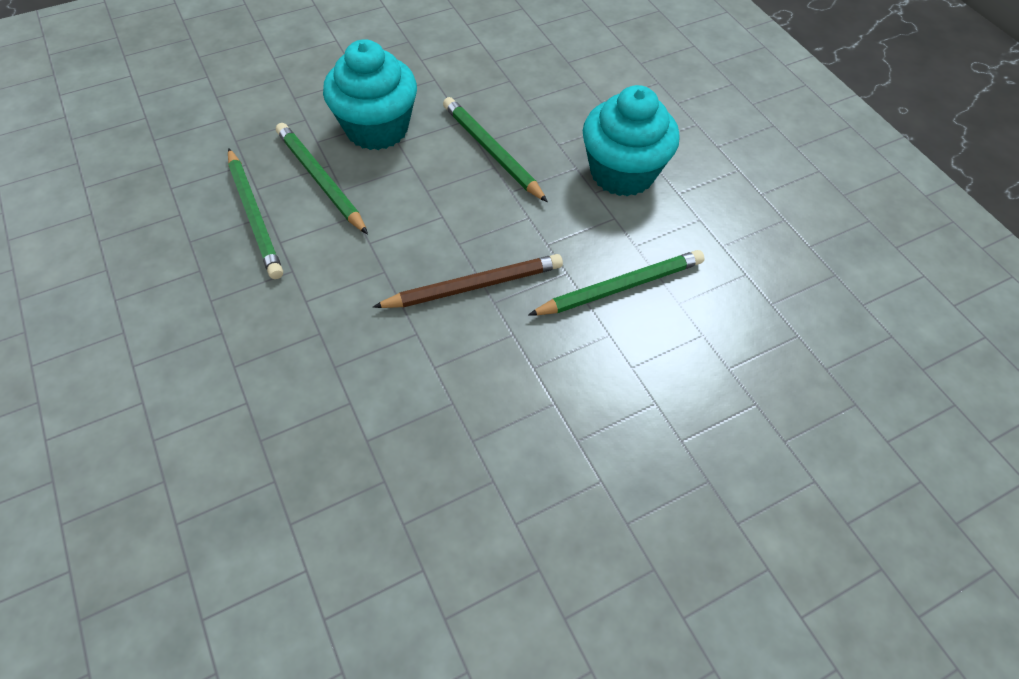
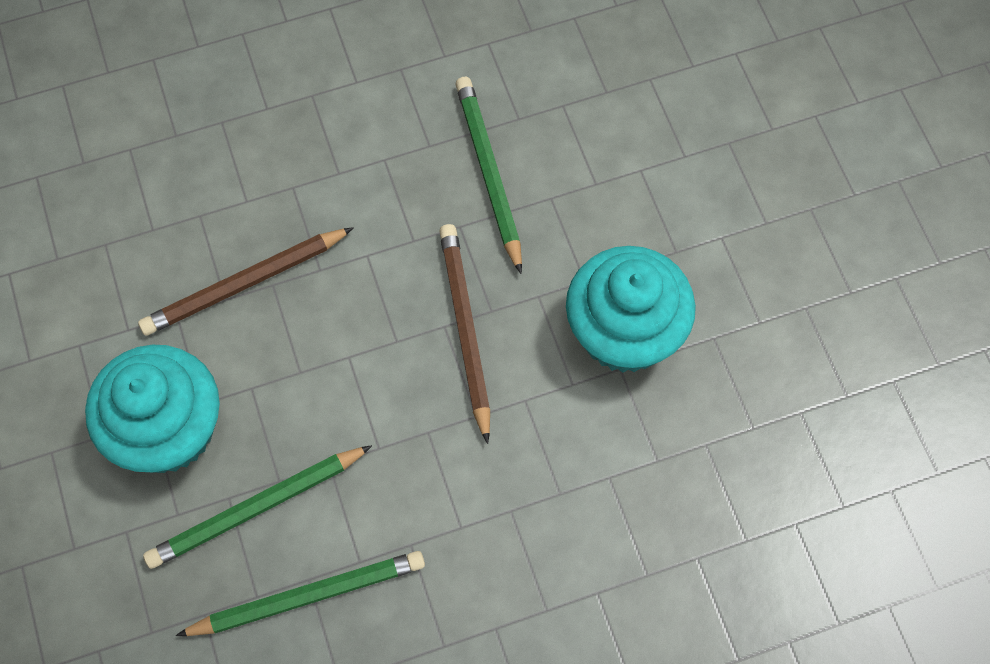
camera: 80 degrees left, 10 degrees up
green pencil [443,97,548,202] -> brown pencil [138,227,354,336]
turquoise cupcake [583,85,680,197] -> turquoise cupcake moved to [566,246,696,373]

